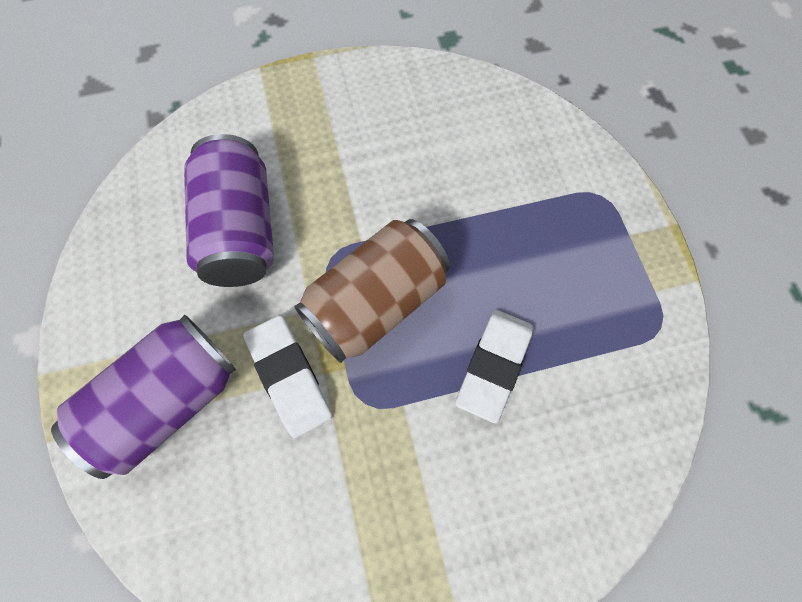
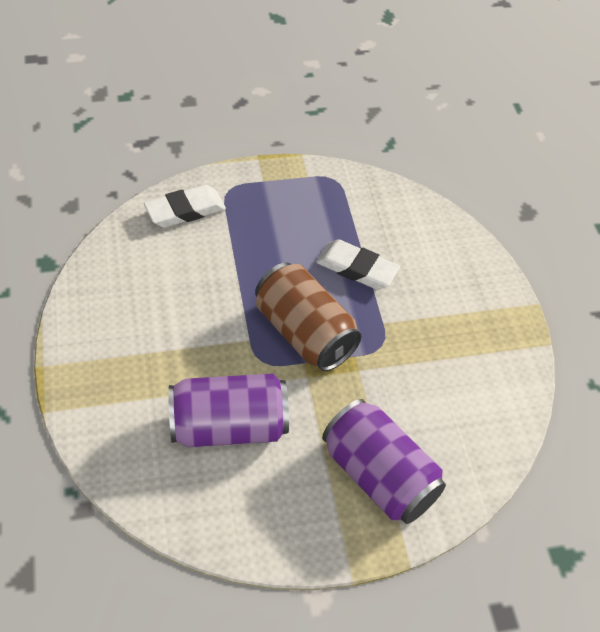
camera: 90 degrees left, 15 degrees down
white eraser [243,315,332,438] -> white eraser moved to [144,185,226,228]

